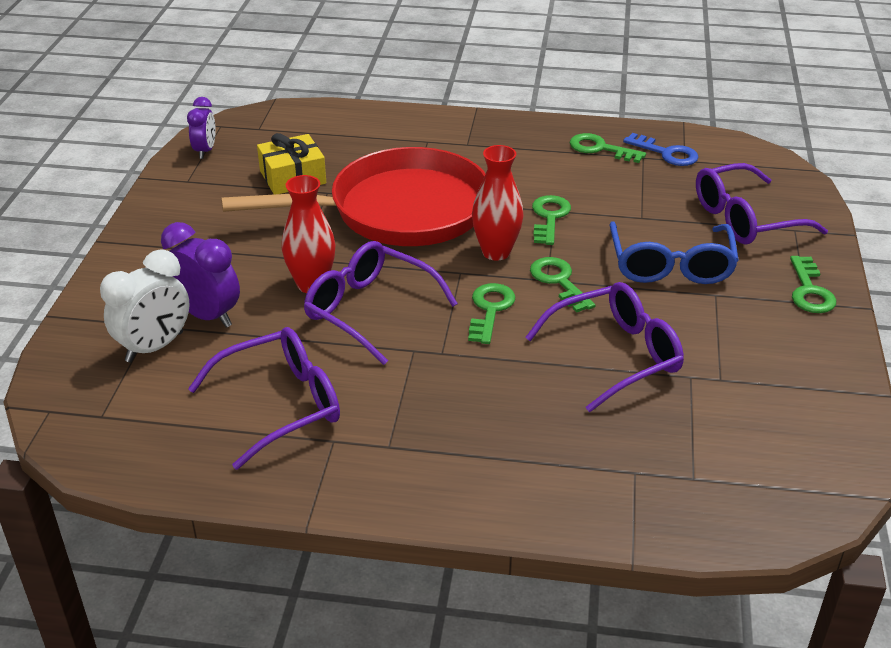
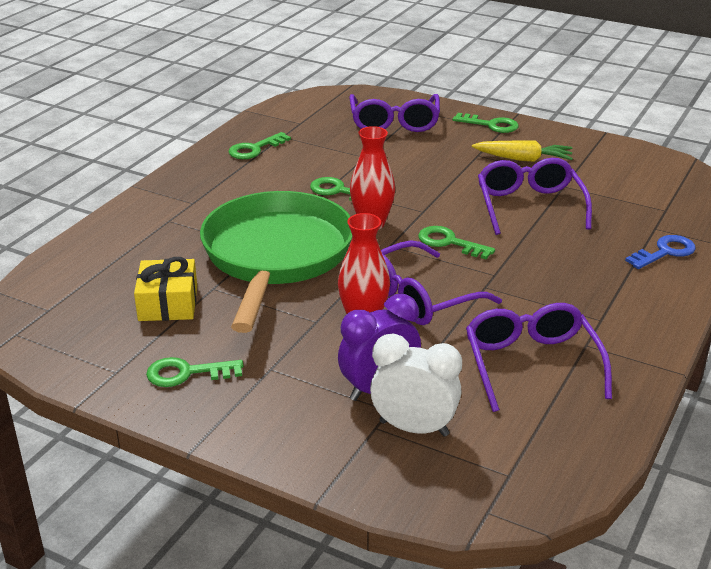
camera: 70 degrees left, 5 degrees down
white clock [100,249,190,363] -> white clock turned 45 degrees counterclockwise [370,334,462,437]
purple clock [187,97,216,159] -> none
red pan [221,147,486,246] -> green pan [200,191,352,333]
green key [530,257,595,313] -> green key moved to [146,357,243,387]
blue glasses [609,222,739,284] -> none
blue key [623,133,699,166] -> blue key moved to [625,235,696,269]
none -> yellow carrot [472,141,573,162]

